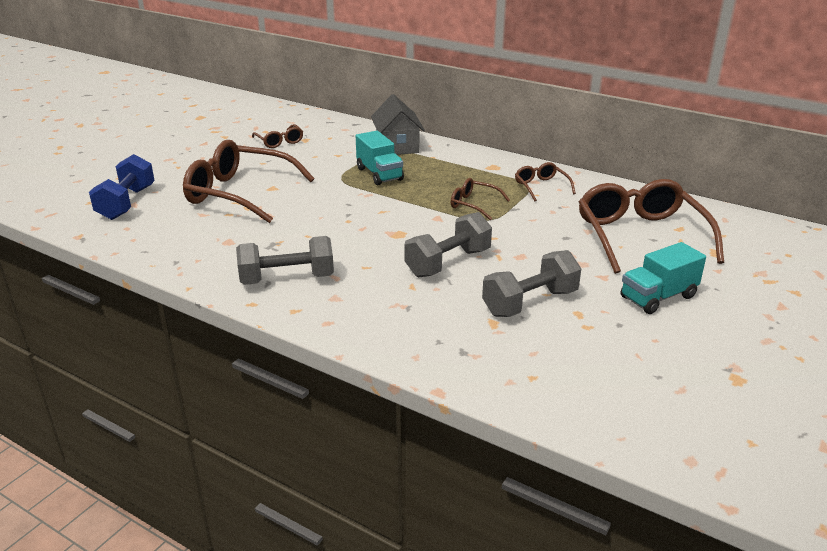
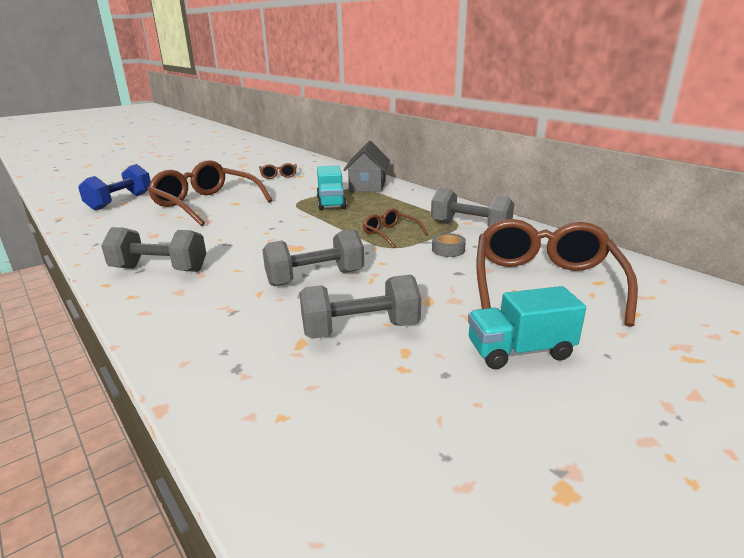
camera: 20 degrees right, 5 degrees down
brown glasses [515,162,576,201] -> grey dumbbell [431,187,514,227]
none -> grey tape [432,233,466,257]

